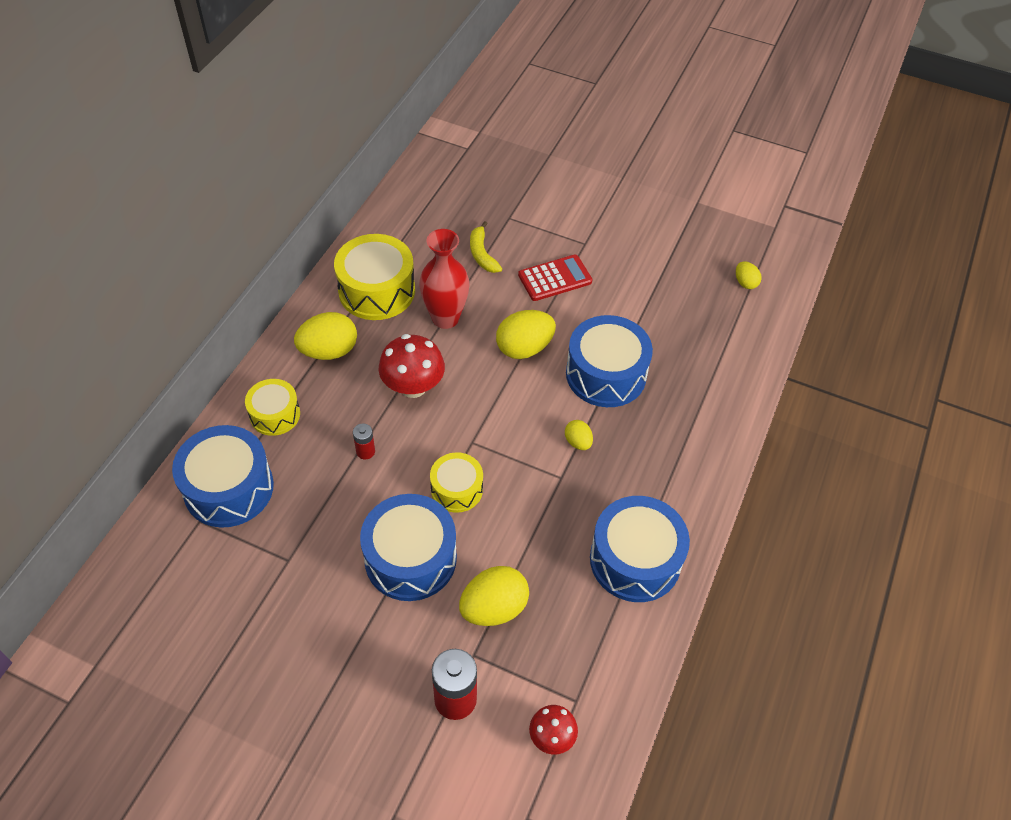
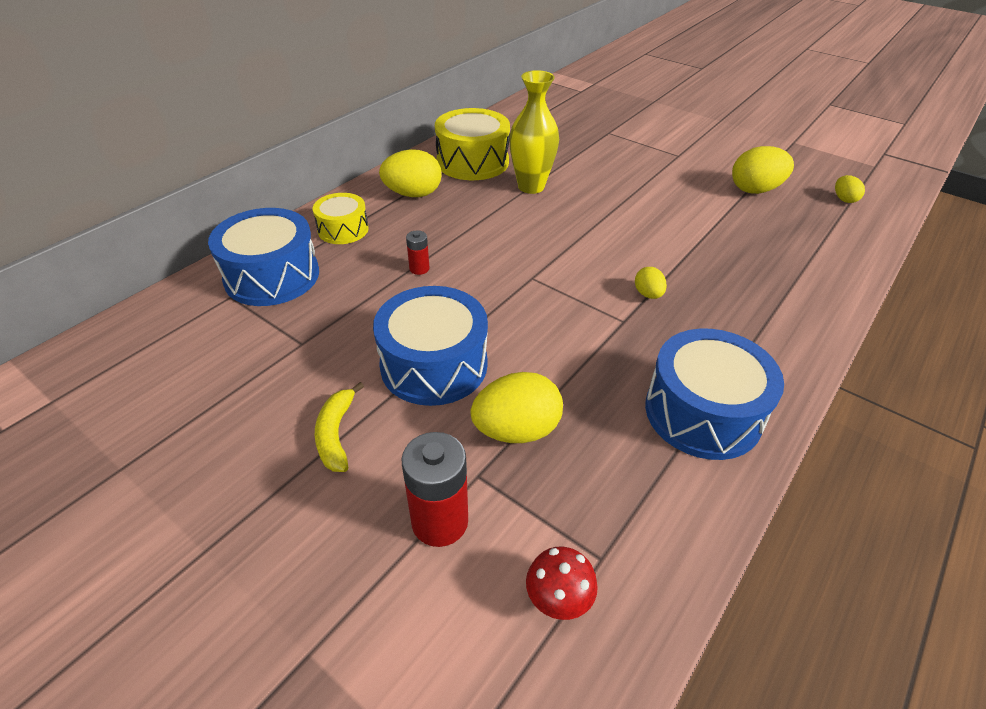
camera: 15 degrees right, 10 degrees down
red mushroom [379,334,445,398] -> none
red vase [419,229,469,329] -> yellow vase [509,70,559,194]
yellow drum [430,452,483,513] -> none
yellow banana [470,221,502,273] -> yellow banana moved to [315,382,364,472]
yellow egg [496,310,556,359] -> yellow egg moved to [732,146,794,194]
red calculator [518,255,592,301] -> none
blue drum [566,315,653,407] -> none

